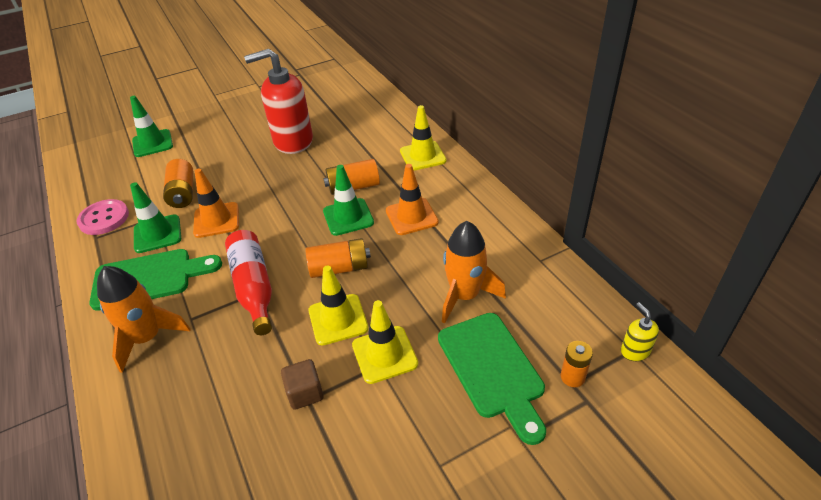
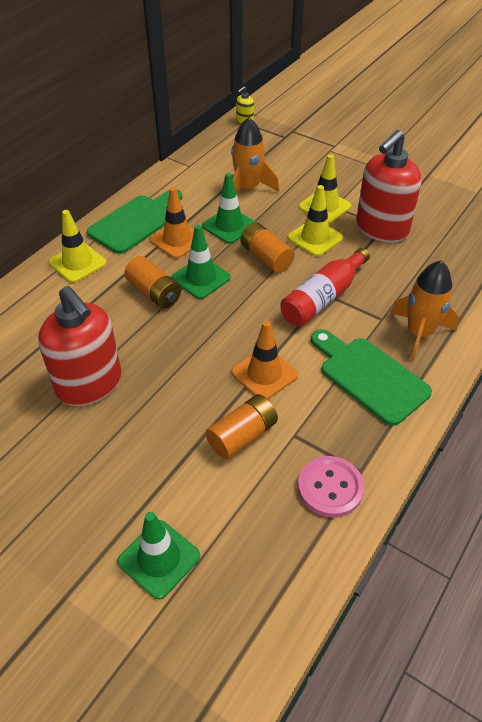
camera: 120 degrees left, 5 degrees up
green traffic cone [130,182,181,253] -> green traffic cone moved to [202,173,255,244]
brown cube [281,359,324,410] -> red soap dispenser [356,130,422,242]
green cutting board [438,313,546,445] -> green cutting board moved to [87,189,182,254]
orange battery [561,341,593,387] -> none

